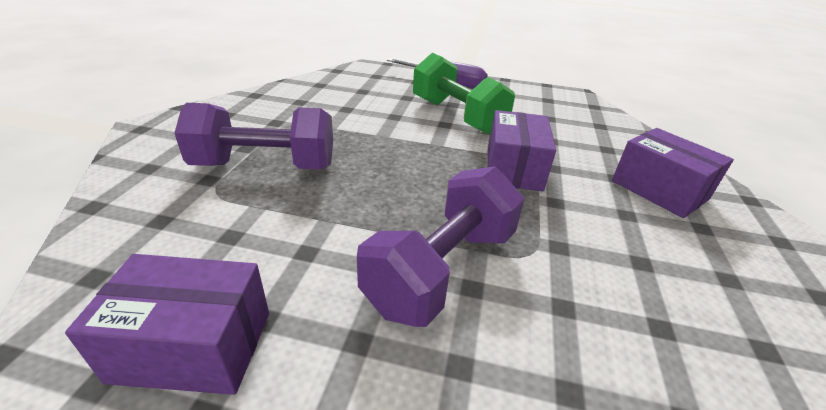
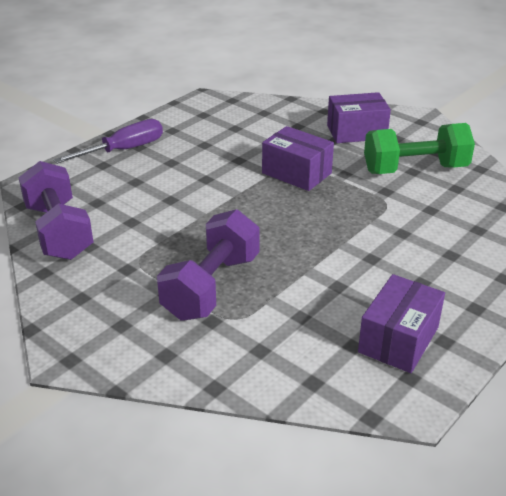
camera: 60 degrees left, 0 degrees up
purple dumbbell [357,166,525,327] -> purple dumbbell moved to [19,161,93,260]
green dumbbell [413,53,515,135] -> green dumbbell moved to [364,123,475,174]

